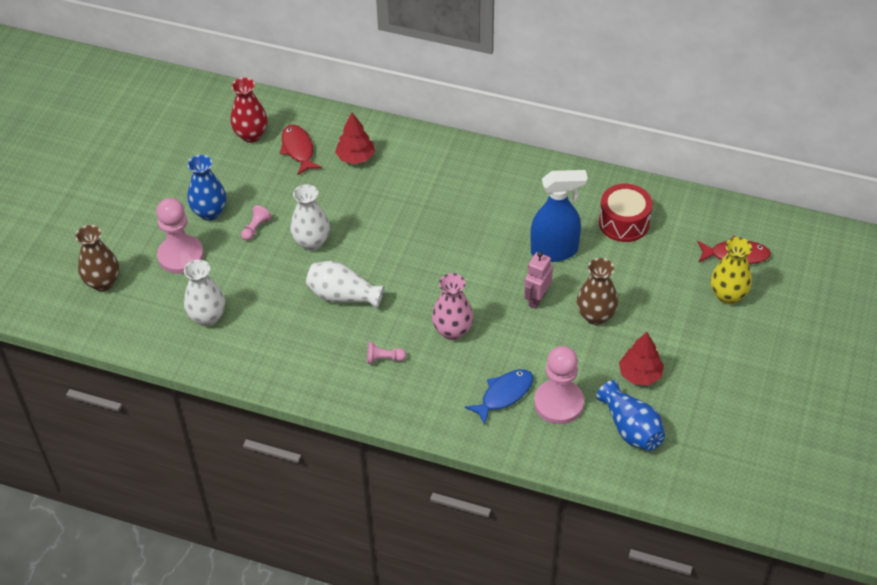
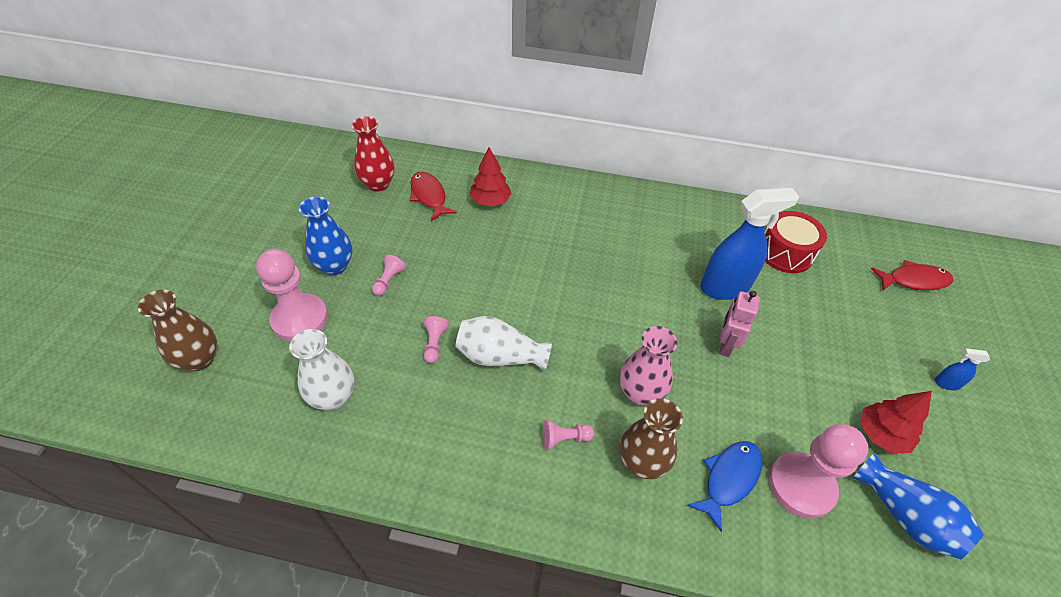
camera: 10 degrees left, 0 degrees up
white vase [290,184,330,251] -> none
brown vase [577,258,618,325] -> brown vase moved to [620,398,683,479]
yellow vase [711,237,752,304] -> none
none -> pink pawn [423,316,449,363]
none -> blue spray bottle [935,348,990,390]

